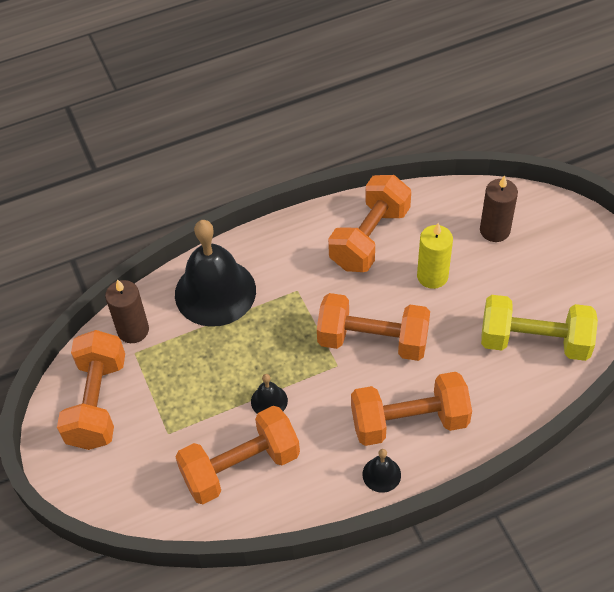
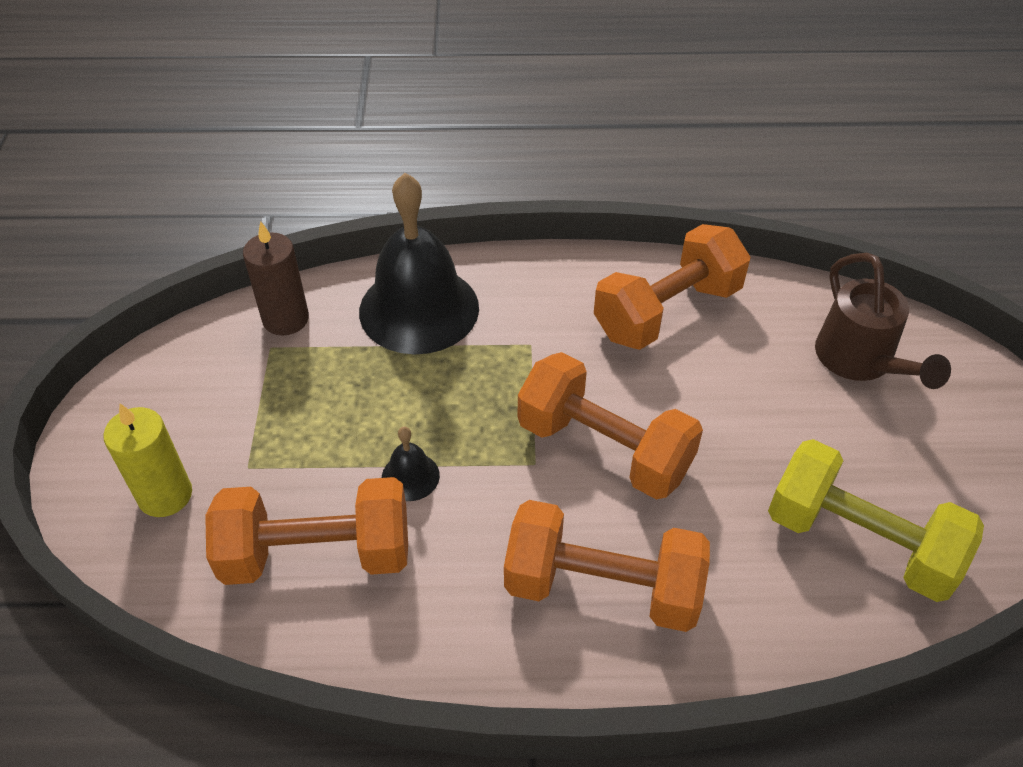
camera: 20 degrees right, 5 degrees down
orange dumbbell [57,330,125,450] -> none
black bell [362,449,401,493] -> none
yellow candle [417,223,453,289] -> yellow candle moved to [103,403,192,517]
brown candle [480,175,518,242] -> brown watering can [815,253,951,389]

